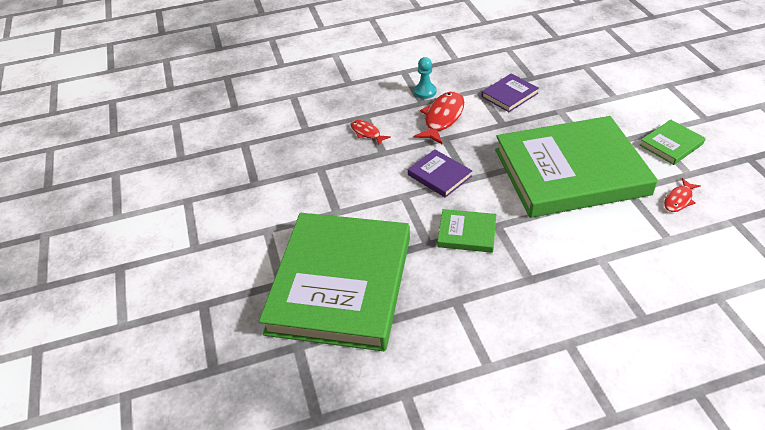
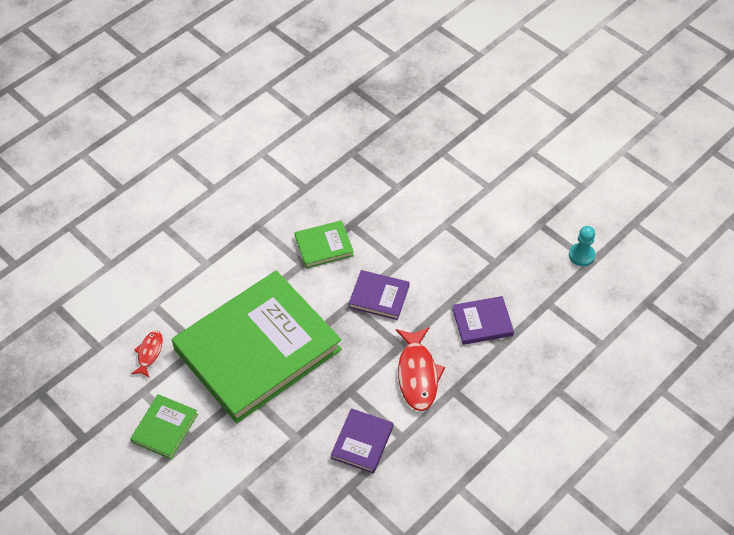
camera: 150 degrees right, 10 degrees up
green book [259,213,410,351] -> none
red fish [350,120,391,145] -> purple book [452,296,514,345]
turquoise pawn [414,57,436,99] -> turquoise pawn moved to [569,226,595,266]

